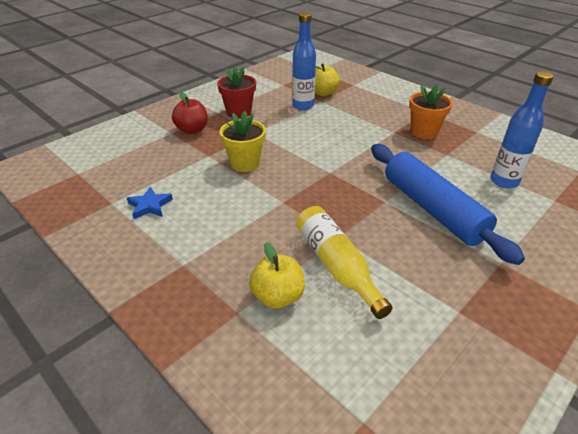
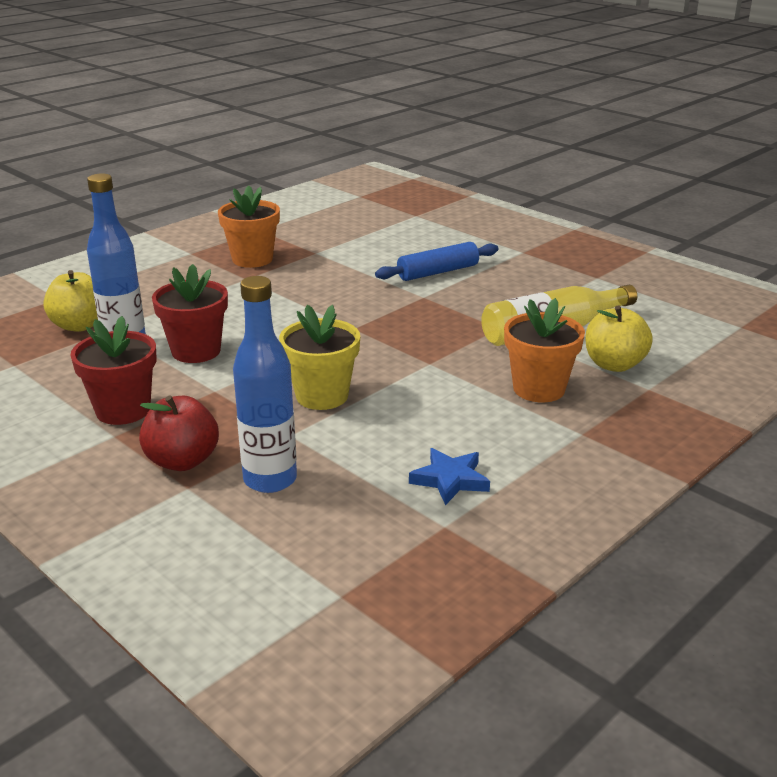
camera: 90 degrees left, 10 degrees down
blue rolling pin [371,144,525,265] -> blue rolling pin [375,242,499,281], size x0.56
blue bottle [490,71,554,188] -> blue bottle moved to [233,276,297,493]
none -> red flower pot [152,264,228,363]
none -> orange flower pot [504,298,585,402]

